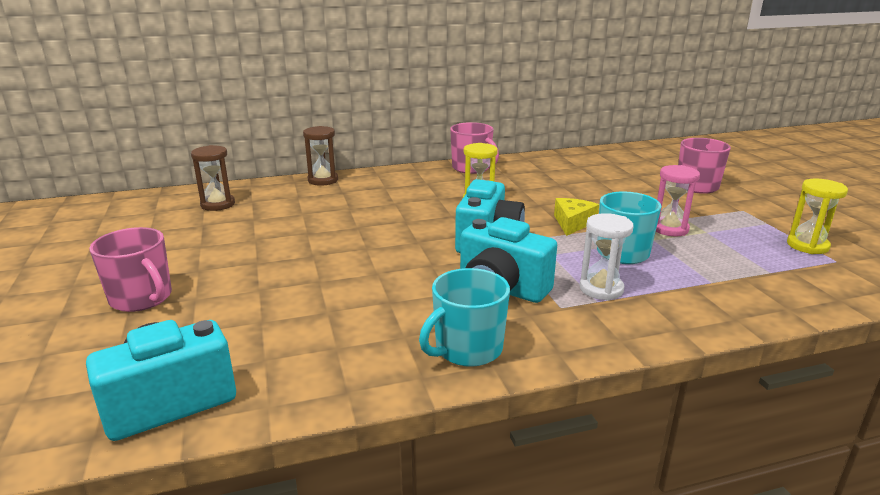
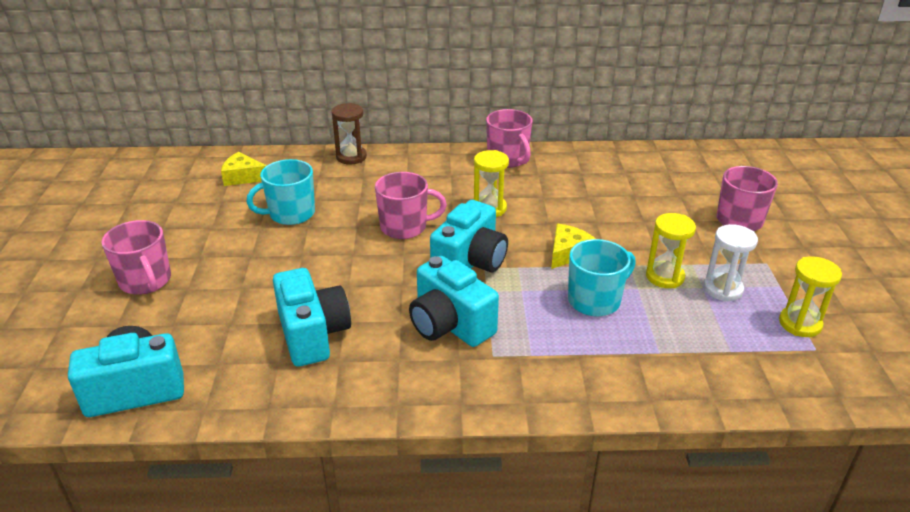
camera: 15 degrees right, 10 degrees up
brown hourglass [191,145,235,211] -> yellow cheese [221,152,267,186]
turquoise mug [419,268,510,367] -> turquoise mug moved to [246,159,315,225]
white hourglass [579,213,634,301] -> white hourglass moved to [703,224,758,302]
pink hourglass [656,165,700,236] -> yellow hourglass [646,213,696,288]
none -> turquoise camera [273,268,351,367]
none -> pink mug [375,172,447,239]

